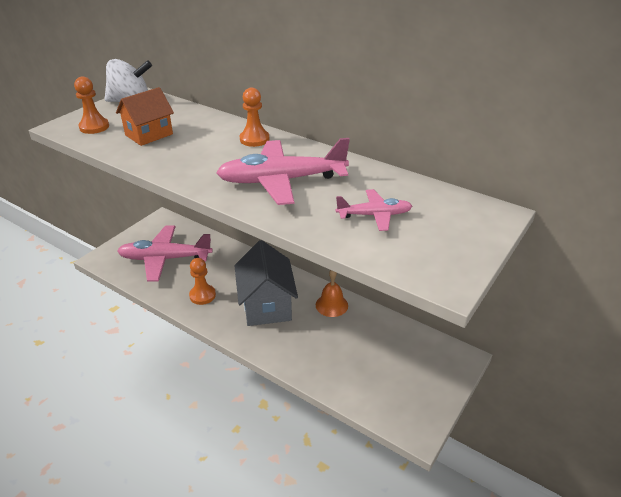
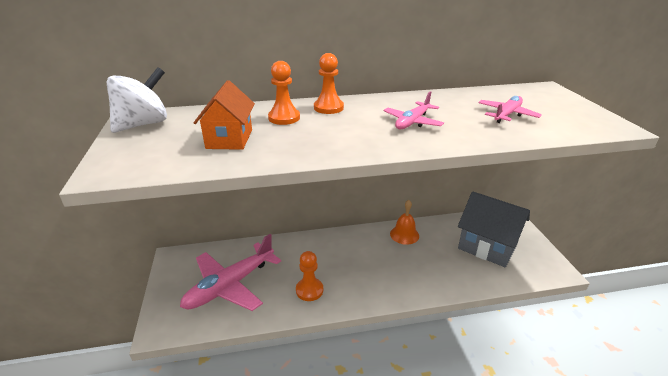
camera: 45 degrees left, 5 degrees down
orange pawn [74,76,109,134] -> orange pawn moved to [268,61,300,125]
pink plane [216,138,350,205] -> pink plane [384,91,444,129], size x0.54
grey house [234,240,298,326] -> grey house moved to [458,191,530,267]

